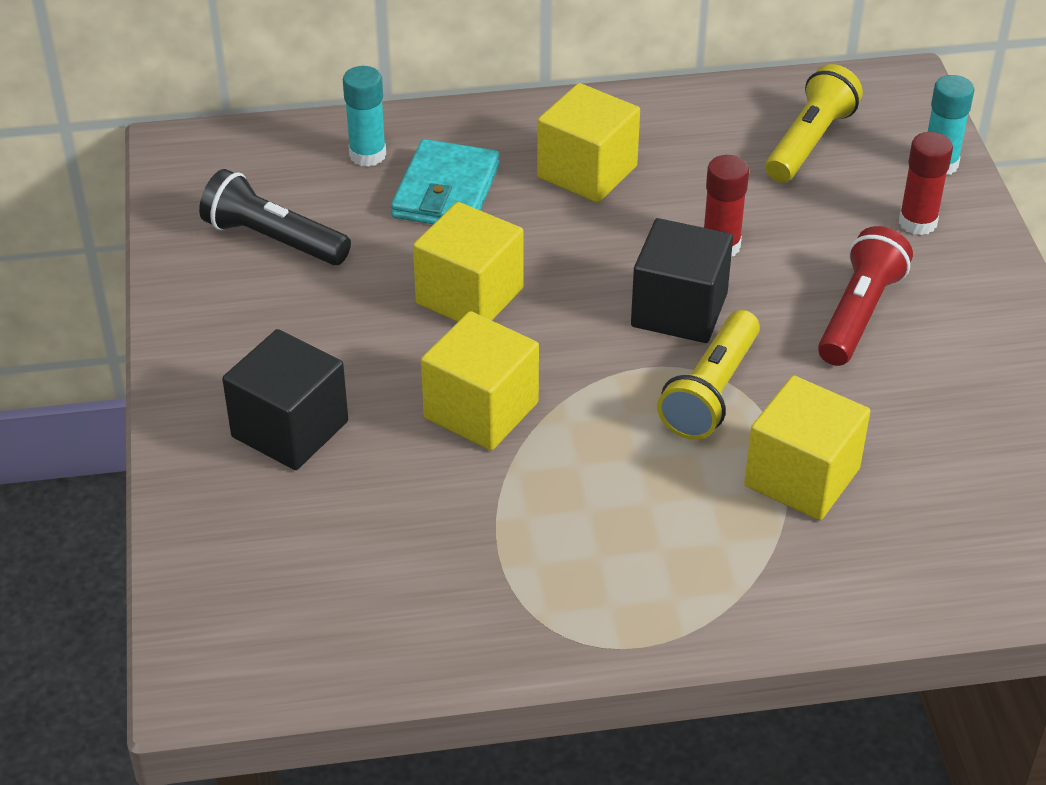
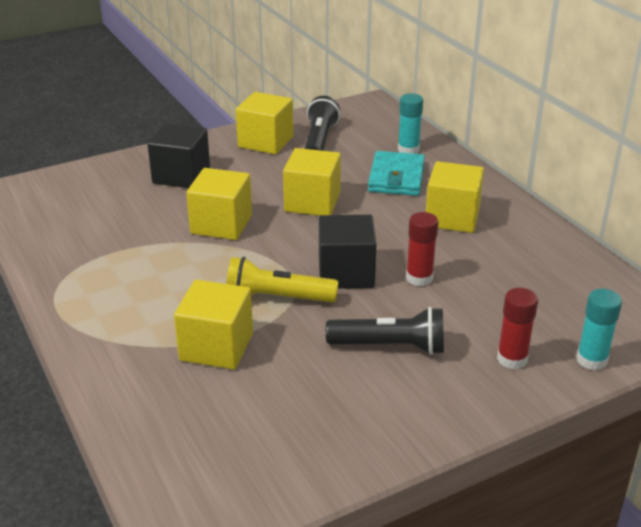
camera: 70 degrees right, 10 degrees down
turquoise wallet [391,139,500,224] -> turquoise wallet turned 75 degrees counterclockwise [368,151,425,196]
yellow flashlight [765,64,863,183] -> none
red flashlight [818,226,913,366] -> black flashlight [326,307,444,355]
none -> yellow cube [236,92,293,154]

